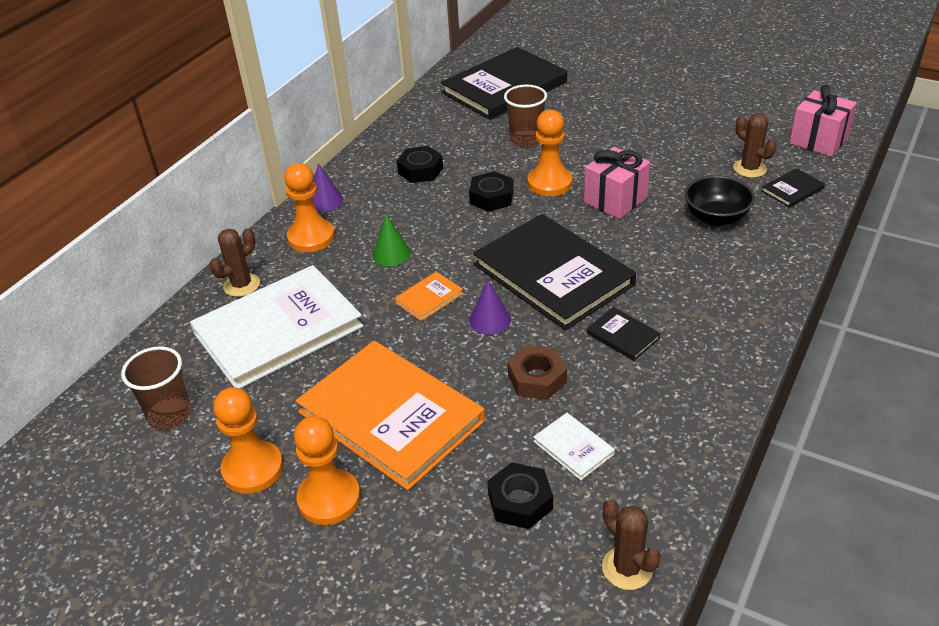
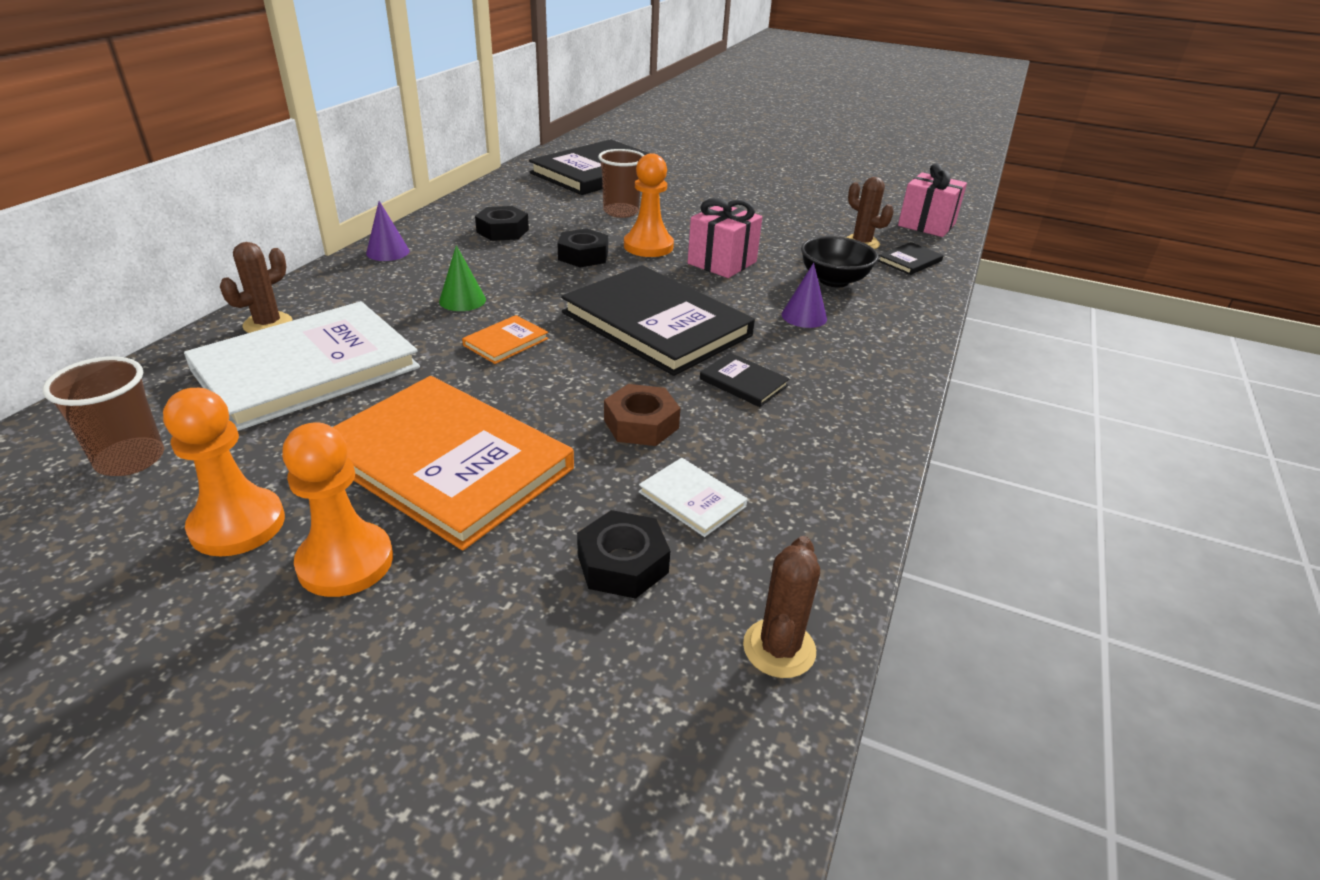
camera: 10 degrees left, 5 degrees down
orange pawn [284,163,335,252] -> none
purple cone [469,280,511,335] -> purple cone moved to [781,263,827,328]
brown cactus [602,499,661,590] -> brown cactus turned 60 degrees clockwise [743,536,820,678]

